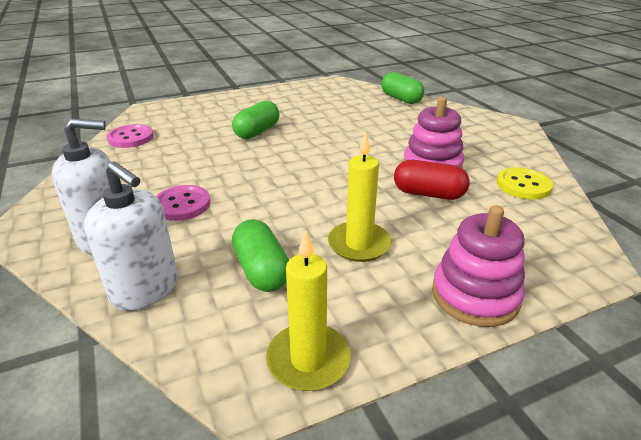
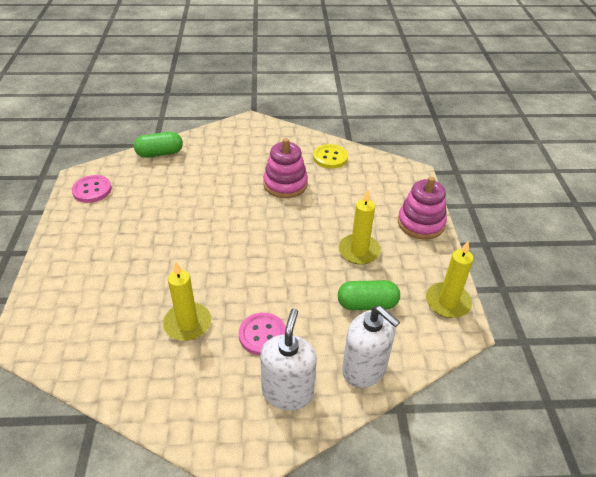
camera: 70 degrees left, 10 degrees up
white soap dispenser [84,161,178,311] -> white soap dispenser turned 75 degrees clockwise [342,306,400,388]
pink button [107,124,154,148] -> pink button moved to [72,175,112,203]
green capsule [232,101,280,139] -> none
red capsule [394,160,470,200] -> none
none -> yellow candle [163,262,211,341]

